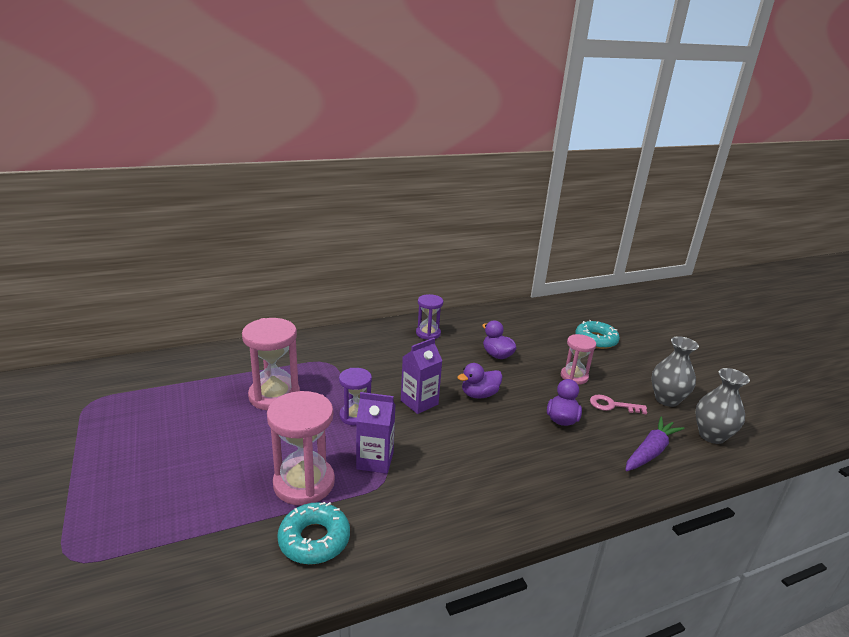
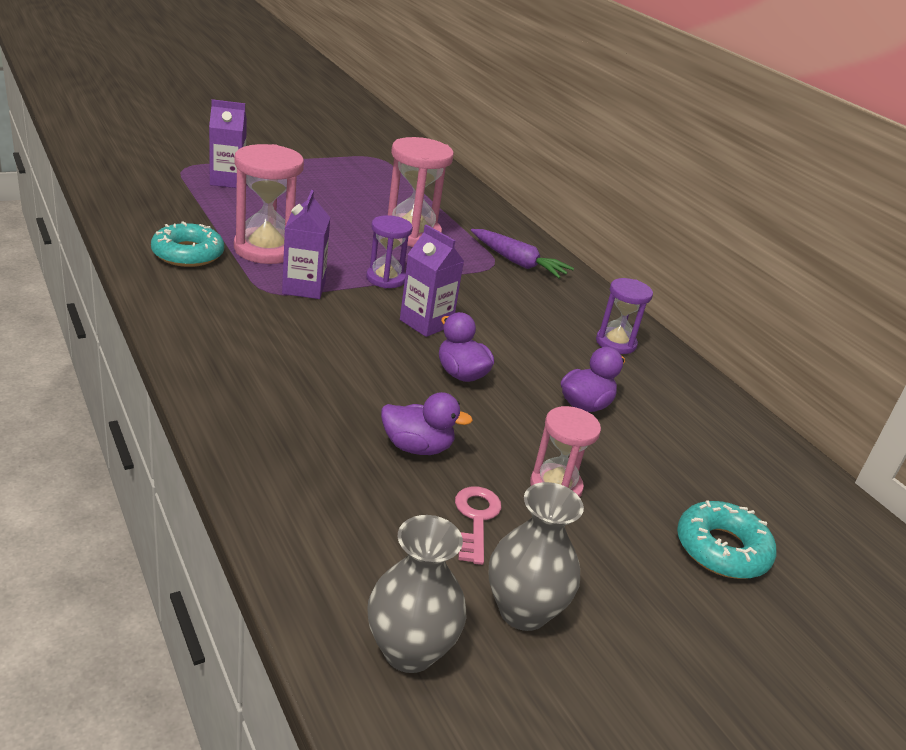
camera: 80 degrees right, 5 degrees up
purple carrot [625,417,685,471] -> purple carrot moved to [471,229,574,279]
none -> purple carton [209,99,247,188]

